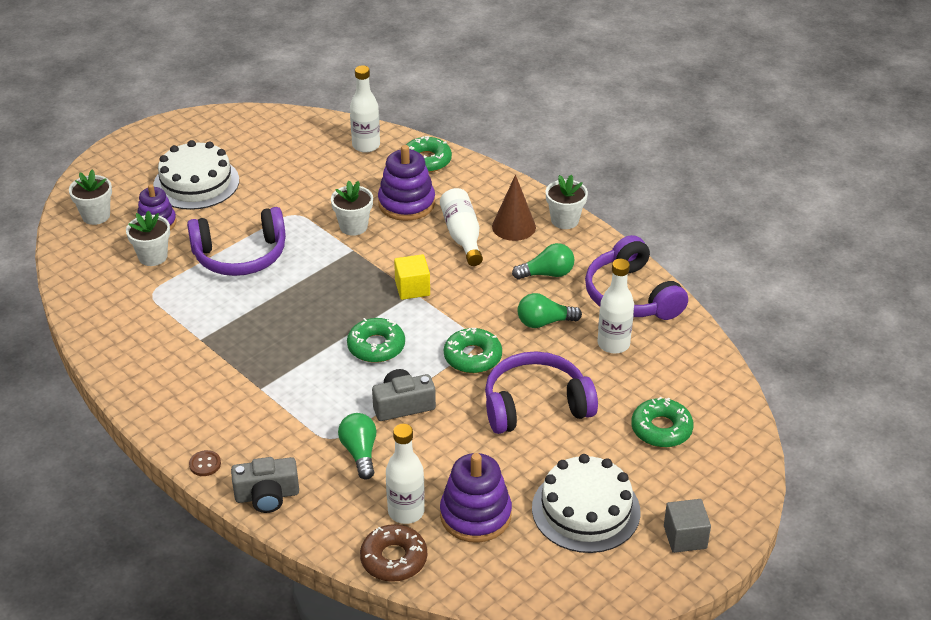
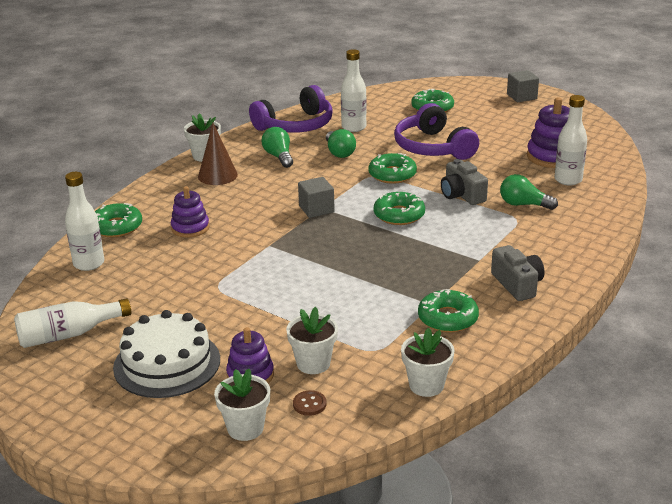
camera: 100 degrees left, 10 degrees down
purple headphones [187,207,286,276] -> none
brown button [189,450,221,476] -> brown button moved to [293,390,326,416]
grey camera [231,457,299,513] -> grey camera moved to [491,245,545,301]
white flower pot [331,181,373,236] -> white flower pot moved to [401,328,455,397]
green light bulb [338,413,376,480] -> green light bulb turned 45 degrees clockwise [500,174,558,210]
brown donut [360,524,427,582] -> none
purple stacking toy [378,145,435,221] -> purple stacking toy [171,186,209,238], size x0.66
yellow cube [394,254,430,300] -> grey cube [298,177,335,218]
white bottle [440,188,483,266] -> white bottle moved to [14,298,131,348]
white cake [532,454,641,553] -> none
none -> green donut [418,289,479,333]

